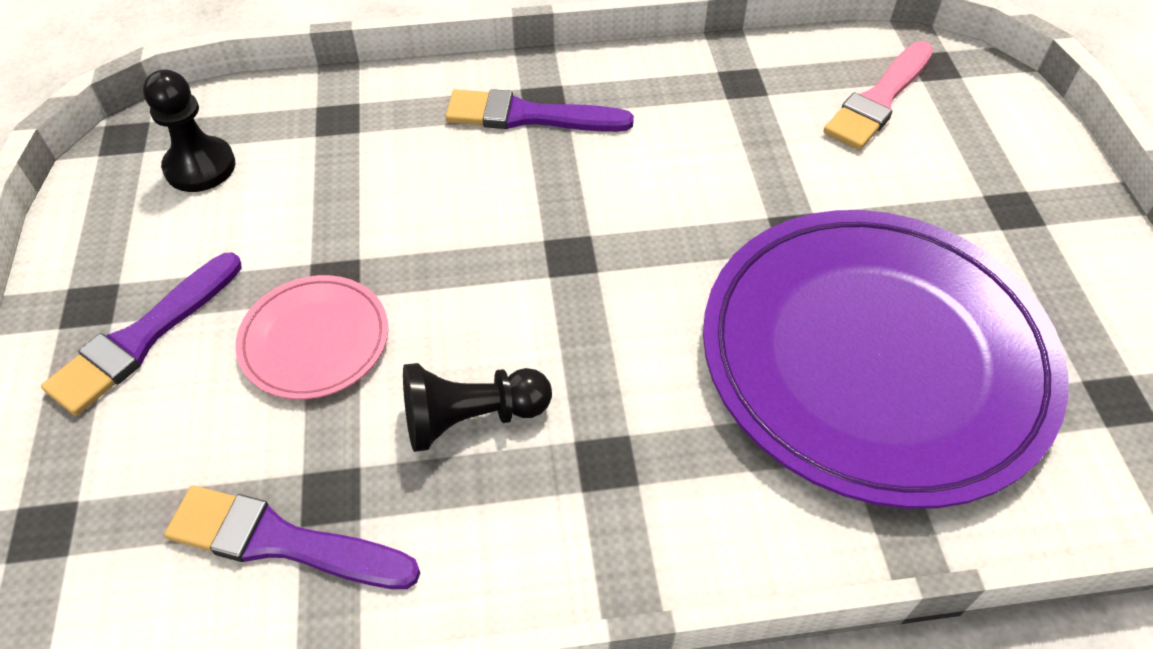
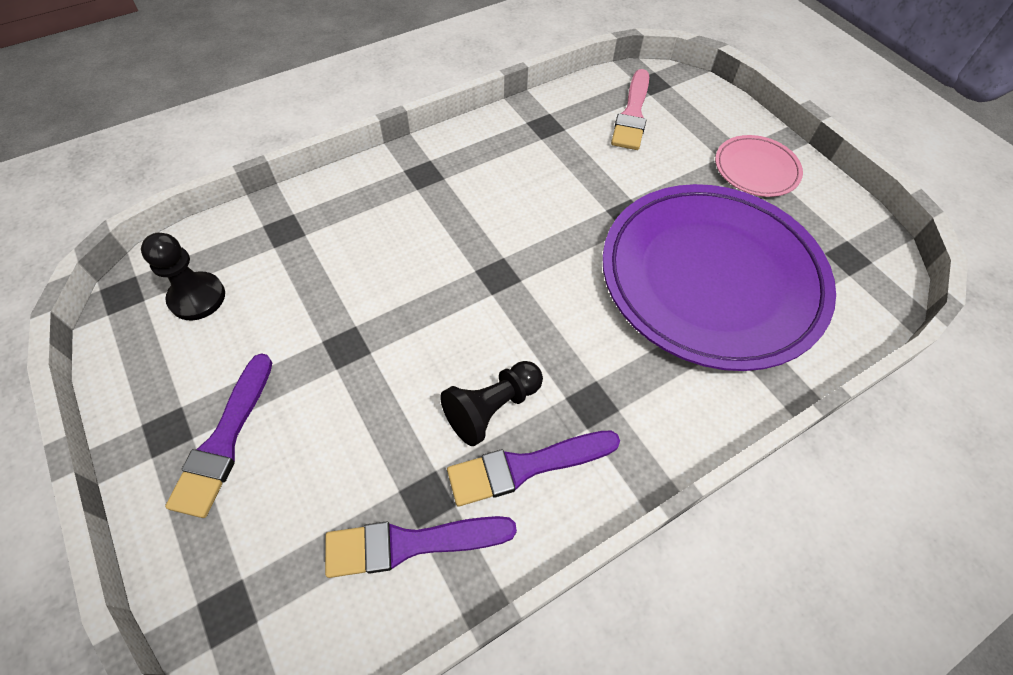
camera: 25 degrees left, 5 degrees up
pink plate [235,275,388,399] -> pink plate moved to [715,135,803,197]
purple brush [445,89,634,132] -> purple brush moved to [447,431,620,506]

